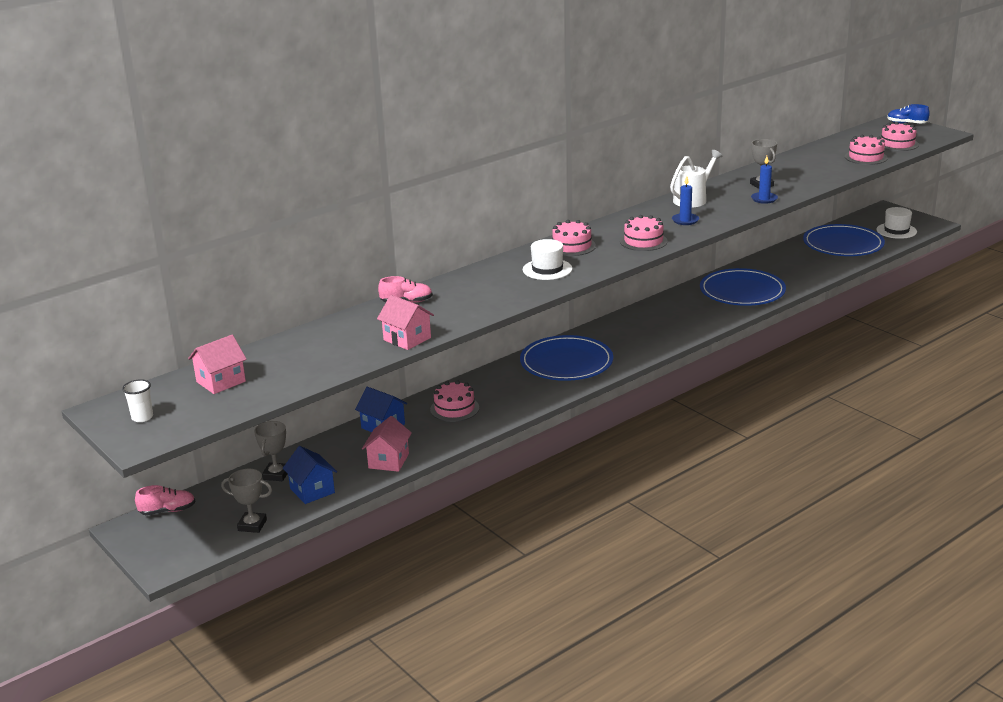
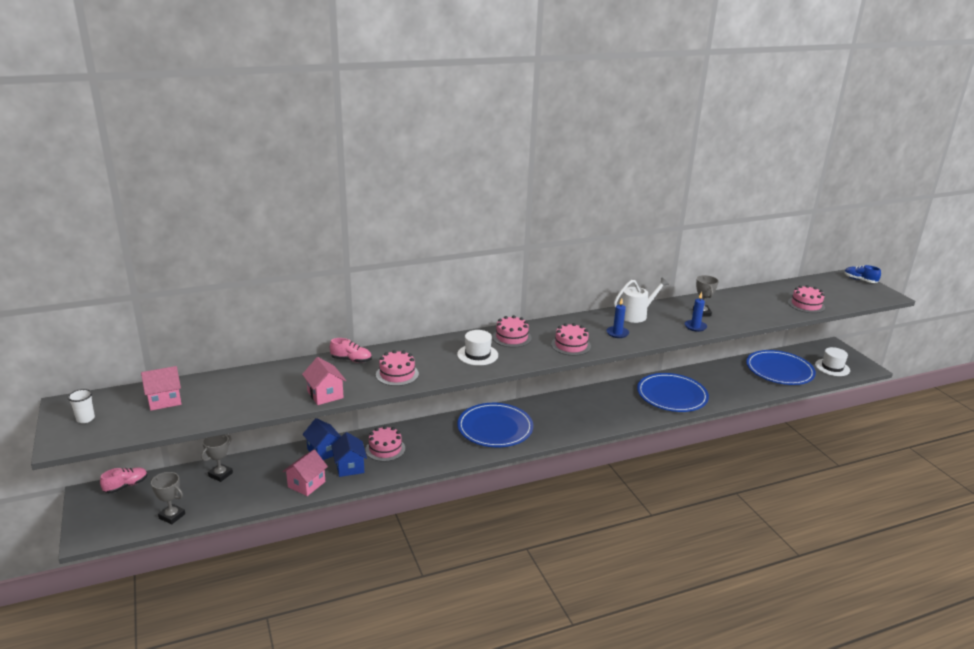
camera: 15 degrees right, 0 degrees up
pink shoe [135,485,196,515] -> pink shoe turned 45 degrees counterclockwise [100,467,147,493]
blue house [283,446,337,504] -> blue house moved to [331,432,367,477]
pink cake [881,122,919,151] -> pink cake moved to [376,350,419,386]

